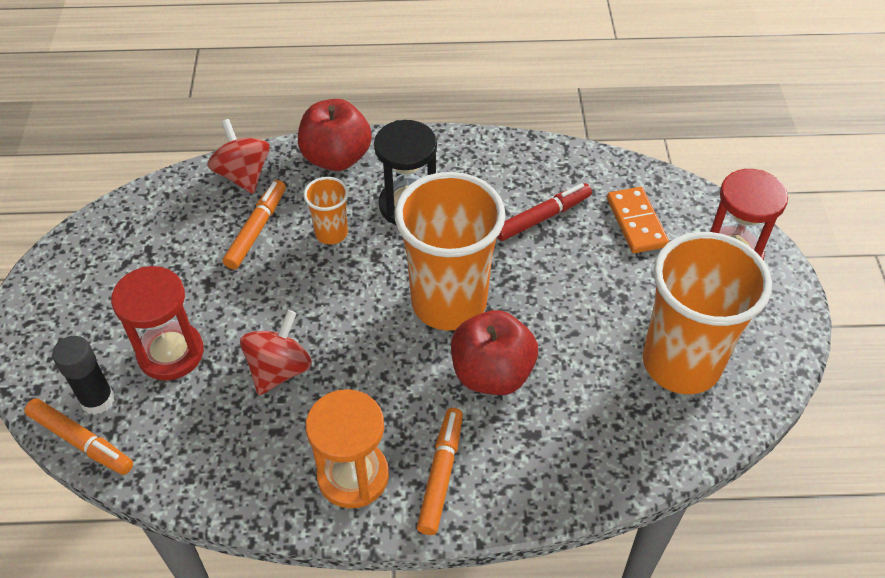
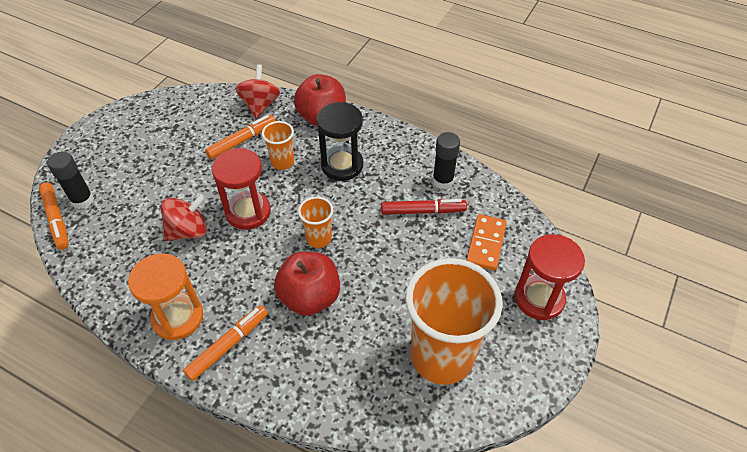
camera: 30 degrees right, 0 degrees up
red hourglass [111,266,204,380] -> red hourglass moved to [212,148,271,230]
orange cup [394,172,506,331] -> orange cup [298,197,333,248], size x0.46
none -> black glue stick [432,132,460,189]

